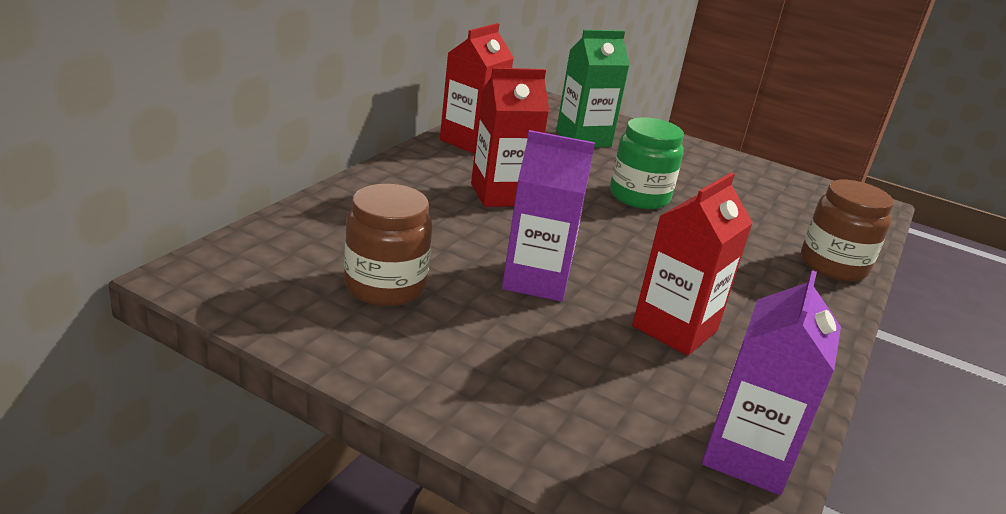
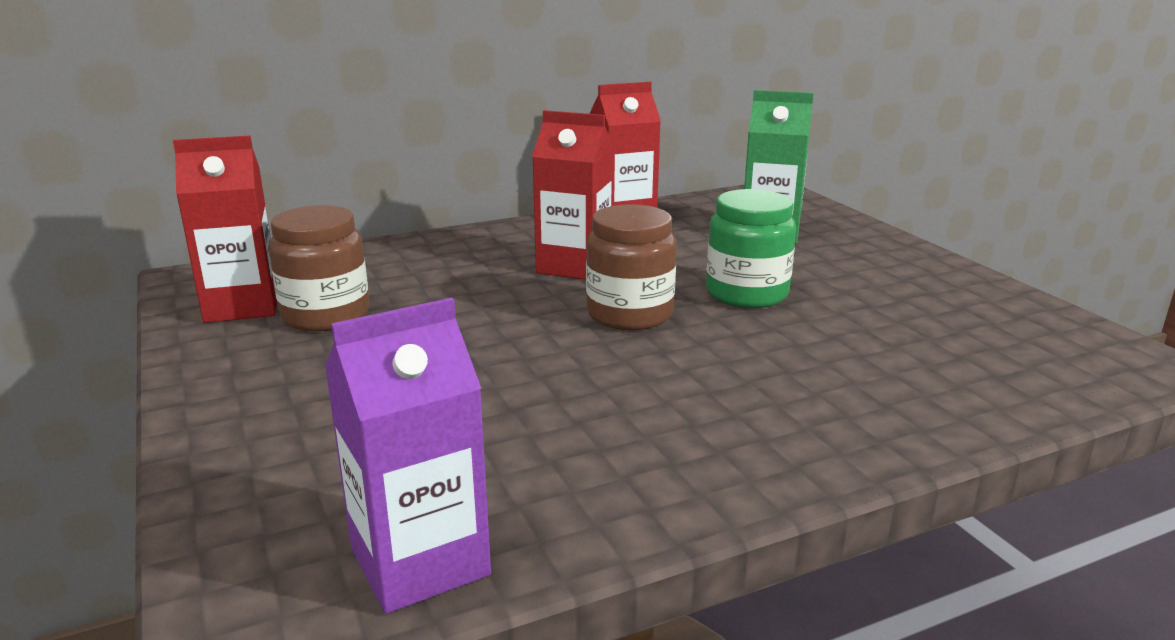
camera: 40 degrees right, 5 degrees down
purple carton [502,130,595,302] -> none
red carton [632,173,753,356] -> red carton moved to [173,135,277,323]
brown jar [801,180,894,281] -> brown jar moved to [586,204,677,330]

